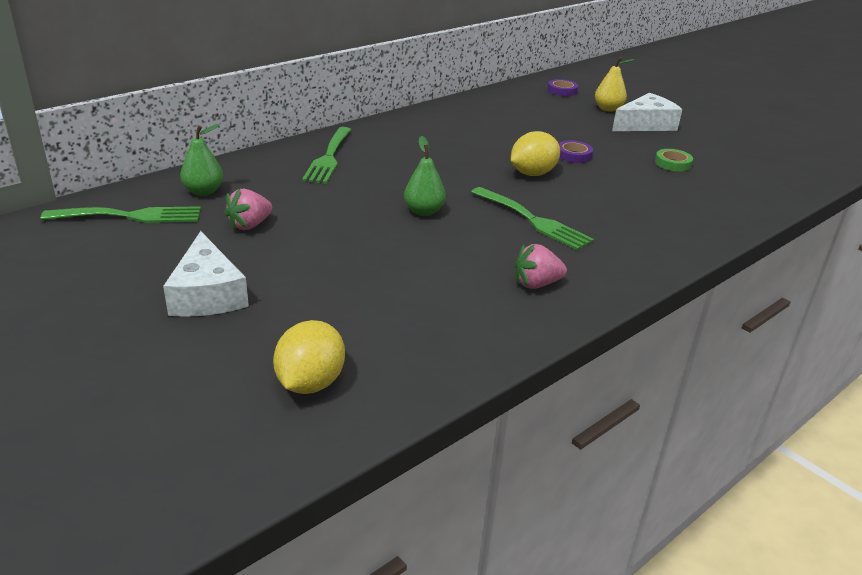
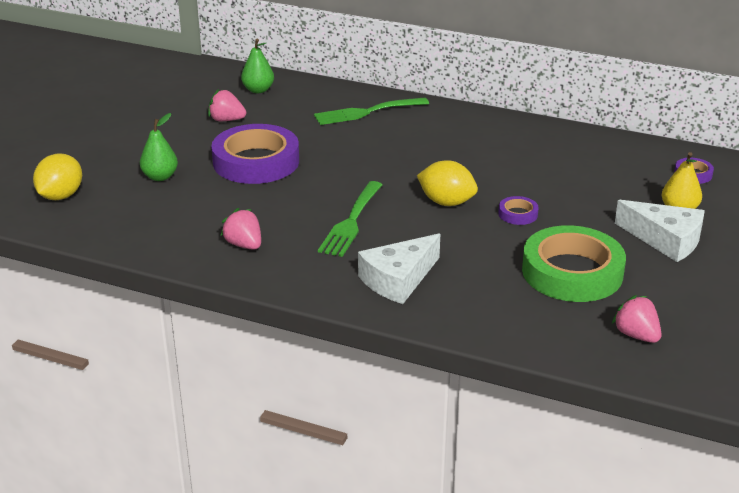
camera: 65 degrees right, 0 degrees up
green fork [41,206,201,223] -> none
white cheese [163,231,249,317] -> white cheese moved to [358,234,440,304]
yellow lemon [273,320,345,394] -> yellow lemon turned 60 degrees counterclockwise [33,154,82,200]
green pear [404,136,446,216] -> green pear moved to [140,113,178,181]
green tape [655,149,693,172] -> green tape [522,225,626,302], size x2.36
none -> purple tape [211,124,299,184]
none -> pink strawberry [612,295,662,343]

